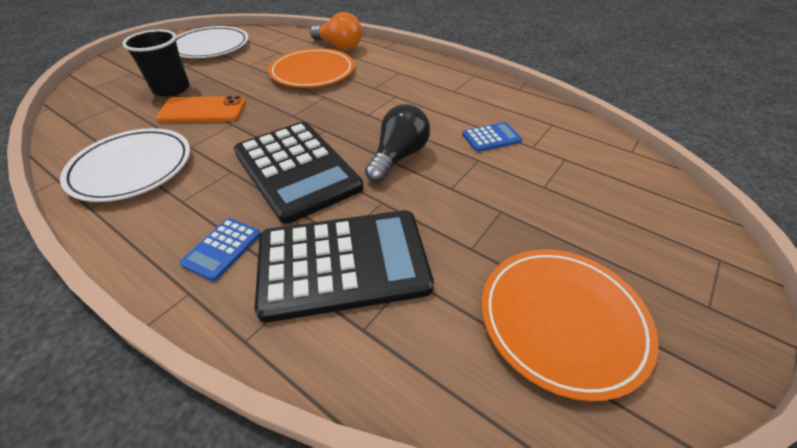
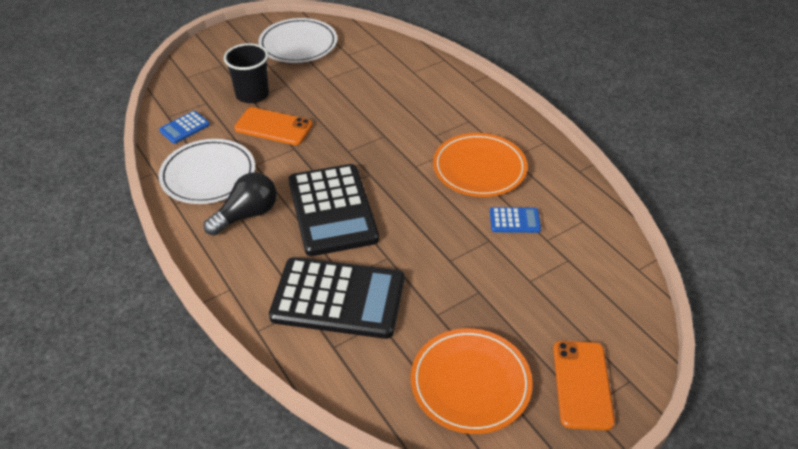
camera: 20 degrees right, 0 degrees up
blue calculator [180,218,261,281] -> blue calculator moved to [159,111,210,144]
orange plate [268,48,354,88] -> orange plate moved to [433,133,528,197]
orange light bulb [310,12,362,50] -> none
black light bulb [365,104,430,183] -> black light bulb moved to [204,172,277,236]
none -> orange phone [553,341,615,430]

